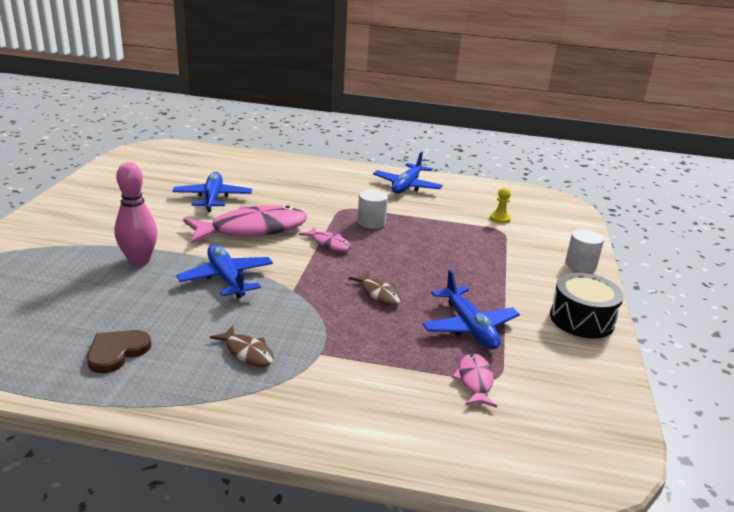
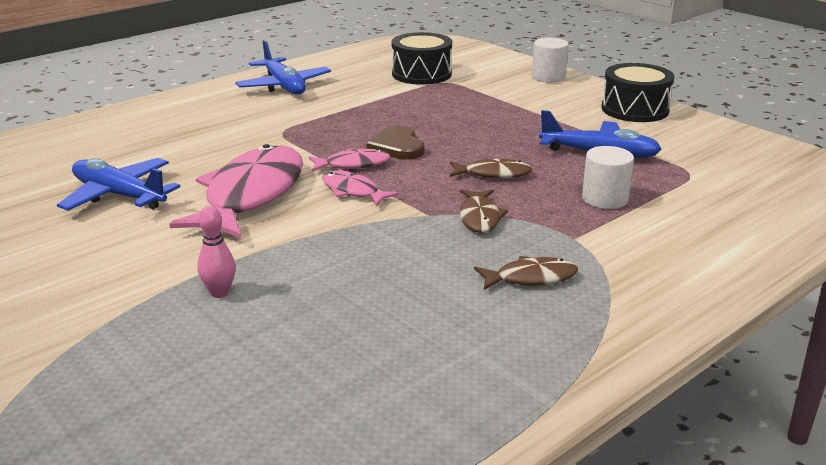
camera: 50 degrees left, 0 degrees up
brown heart [87,330,152,373] -> brown heart moved to [367,125,424,160]
pink bowling pin [114,162,157,266] -> pink bowling pin [197,206,236,298], size x0.56
blue plane [176,244,273,298] -> none
white cylinder [357,190,388,229] -> white cylinder moved to [582,146,634,209]
pink fish [452,353,497,408] -> pink fish moved to [322,170,399,207]
yellow pawn [490,187,511,224] -> black drum [392,32,452,85]
none -> brown fish [460,189,508,233]

